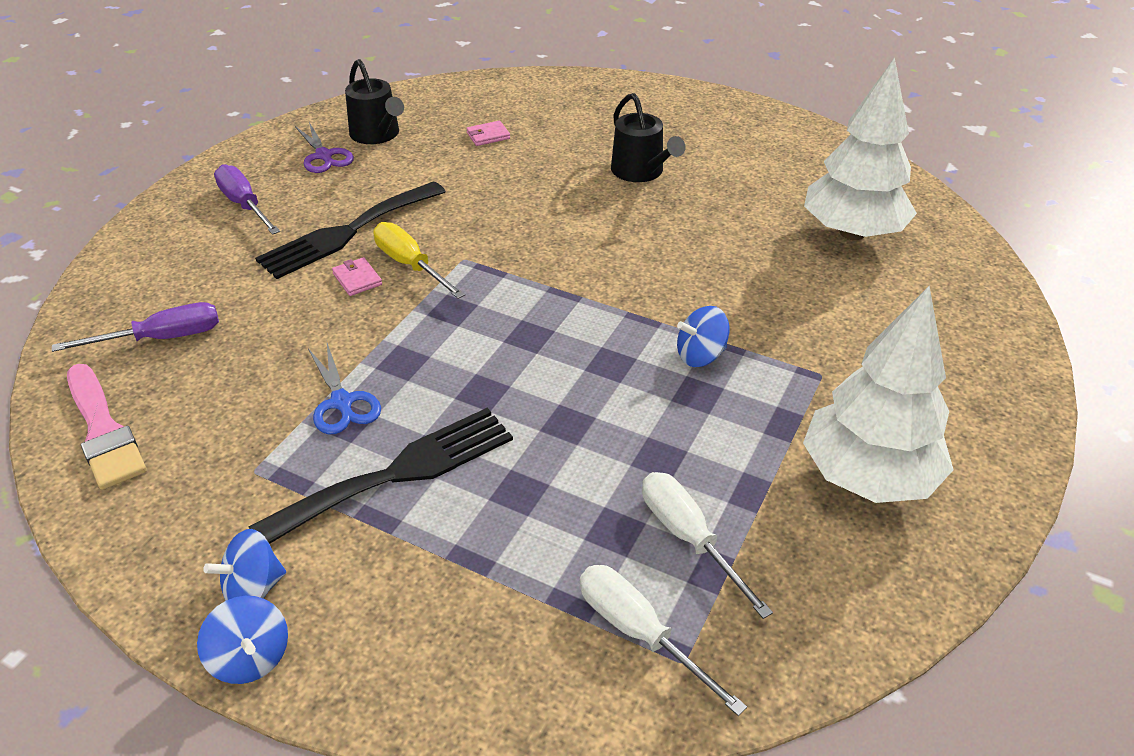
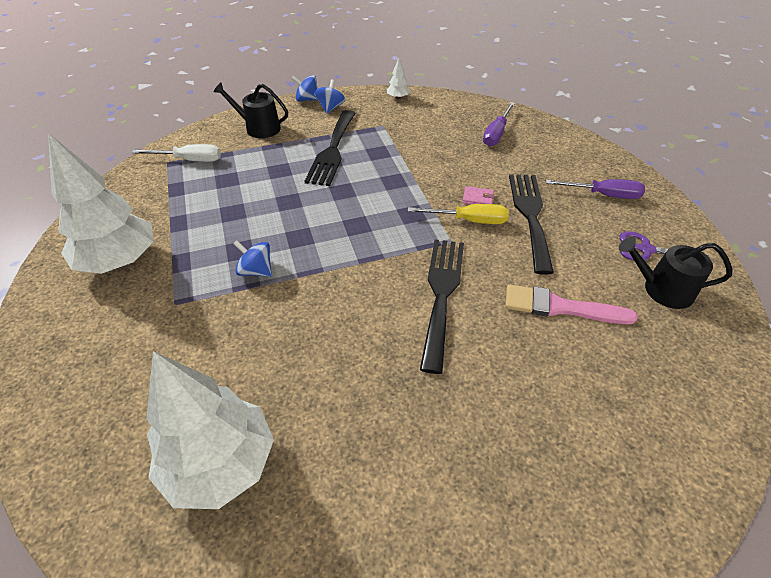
camera: 135 degrees right, 5 degrees up
pink brush [67,364,147,490] -> pink brush moved to [505,284,638,324]
blue scissors [308,343,381,434] -> none
pink wallet [466,121,510,146] -> none
black watering can [611,93,686,182] -> black watering can moved to [213,82,288,138]
white screwdriver [642,472,773,619] -> none
blue spinning top [677,306,729,367] -> blue spinning top turned 90 degrees counterclockwise [233,240,272,277]
none -> white tree [387,58,410,99]
none -> black fork [420,240,464,374]

